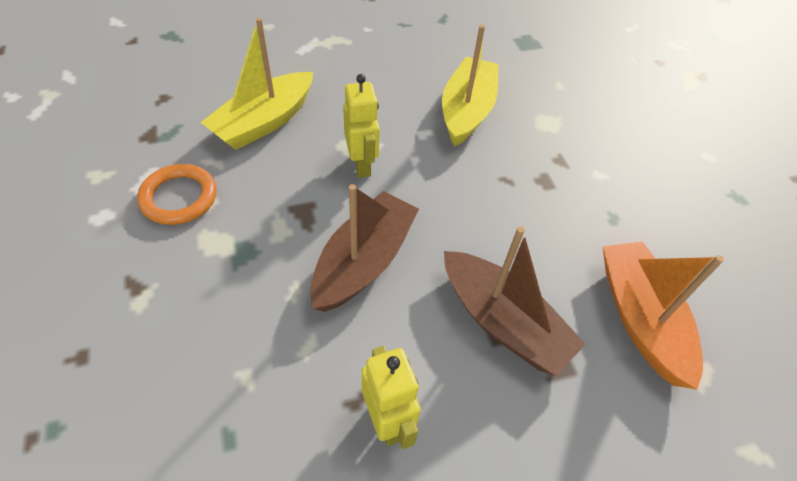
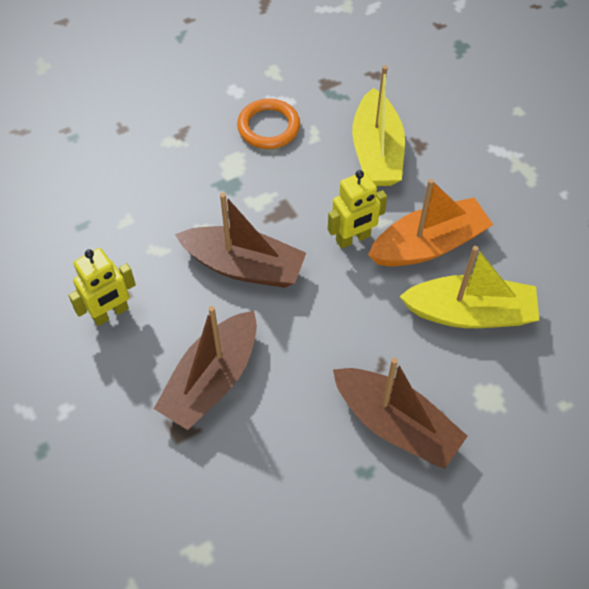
camera: 80 degrees right, 5 degrees up
yellow boat [201,18,313,150] -> yellow boat turned 120 degrees counterclockwise [352,65,405,186]
orange boat [603,241,724,390] -> orange boat moved to [368,179,493,266]
none -> brown boat [333,358,468,469]

